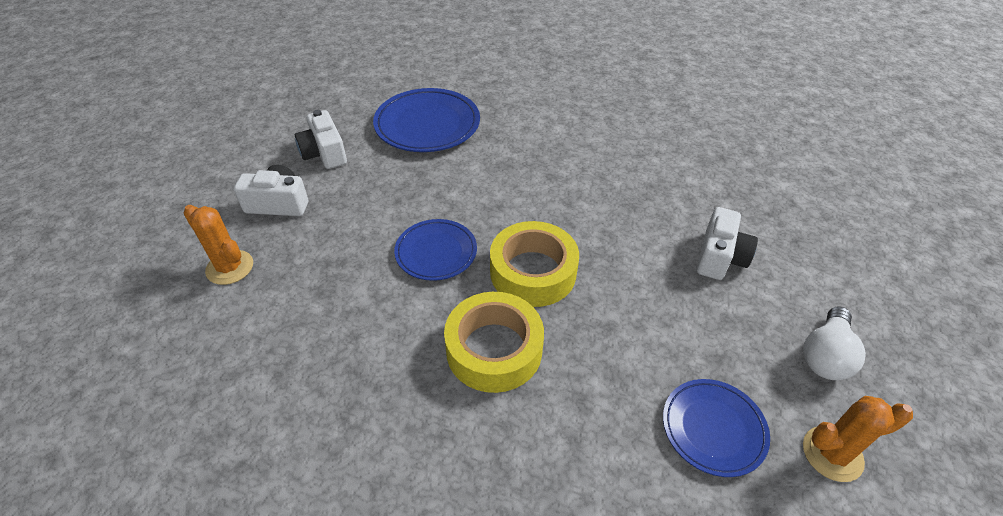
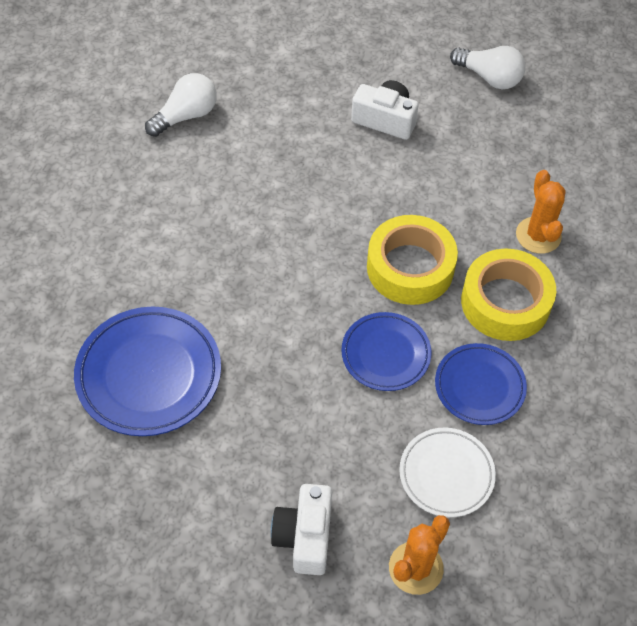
camera: 90 degrees left, 10 degrees up
white camera [295,110,347,169] -> none
blue plate [663,379,770,477] -> blue plate moved to [435,343,527,425]
orange cactus [803,396,913,482] -> orange cactus moved to [516,170,566,254]
none -> white light bulb [145,73,217,137]
none -> white plate [399,428,496,517]

